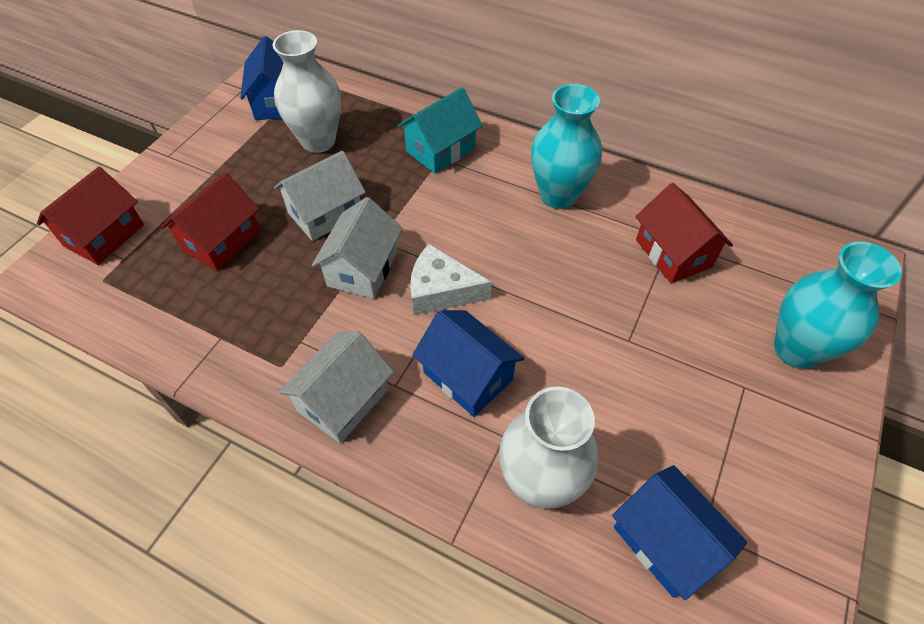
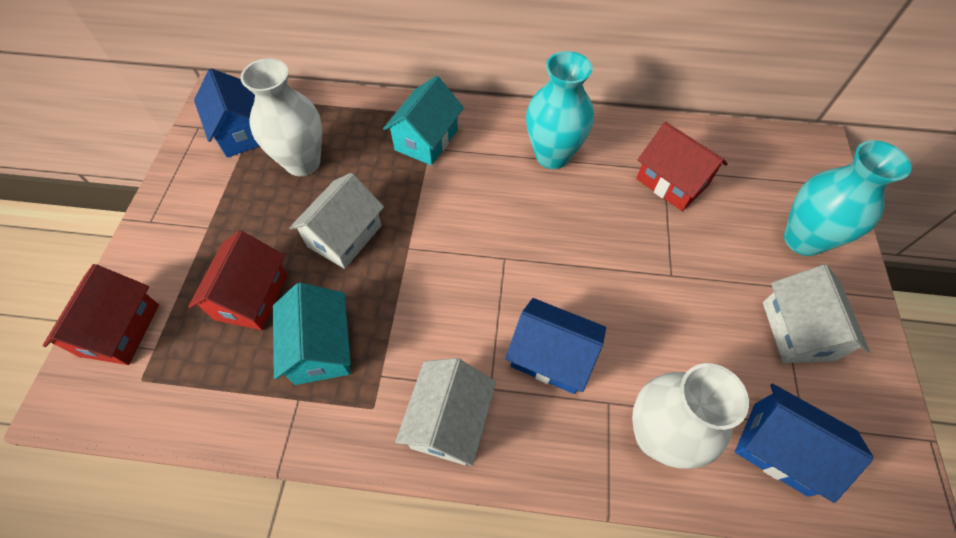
camera: 20 degrees left, 5 degrees up
white house [312,197,403,299] -> white house moved to [763,265,870,363]
white cheese [410,244,492,315] -> none
none -> turquoise house [273,282,351,385]

